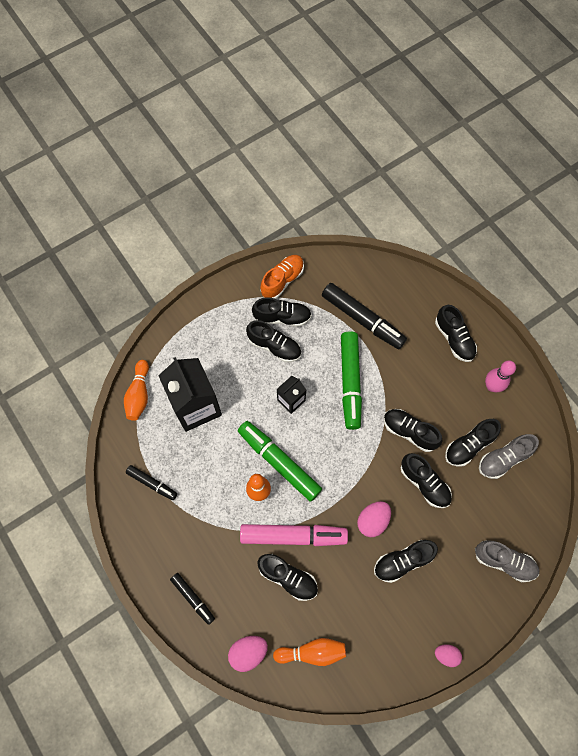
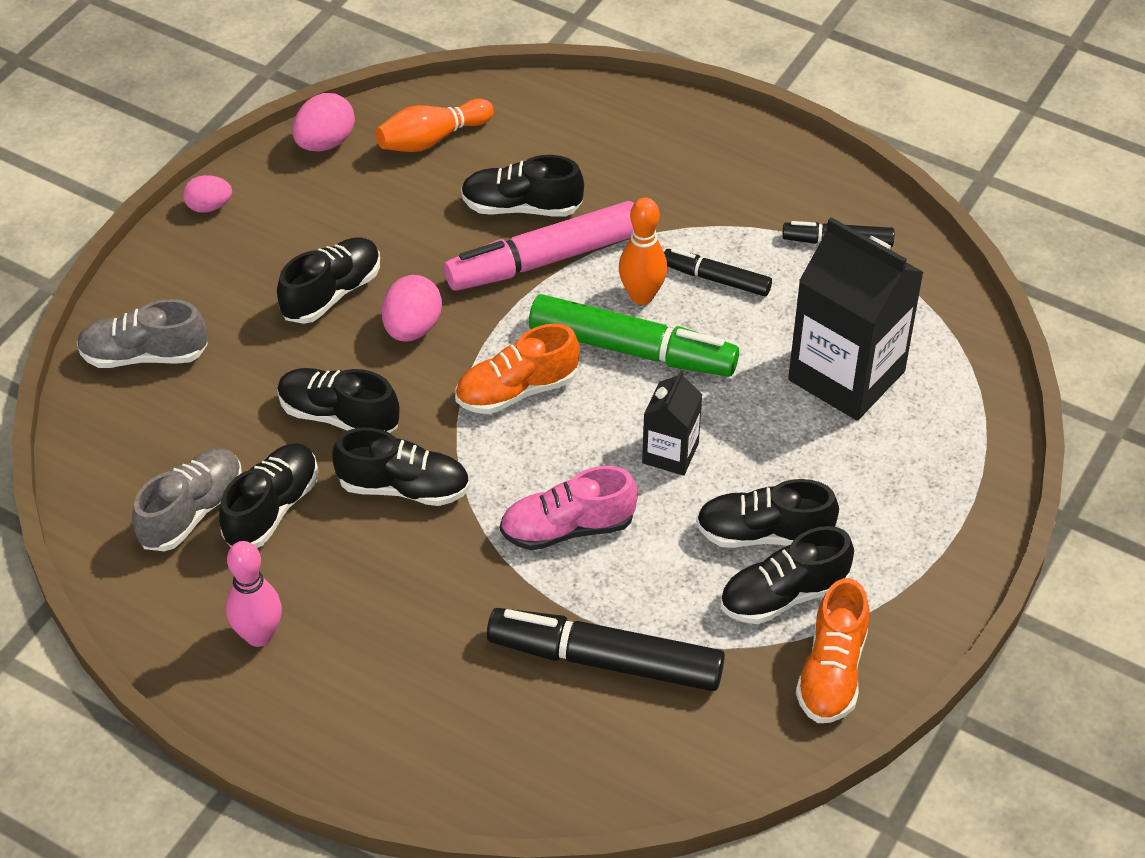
camera: 155 degrees right, 20 degrees down
orange bowling pin [124,360,149,421] -> none
black marker [170,573,215,625] -> black marker moved to [664,248,772,296]
pink egg [228,636,268,672] -> pink egg moved to [292,93,355,151]
green marker [341,331,362,430] -> pink shoe [500,466,637,550]
black shoe [435,305,477,362] -> none
none -> orange shoe [455,324,580,414]

